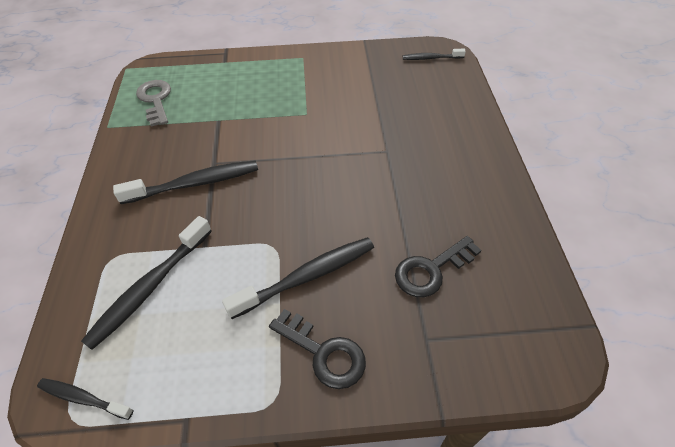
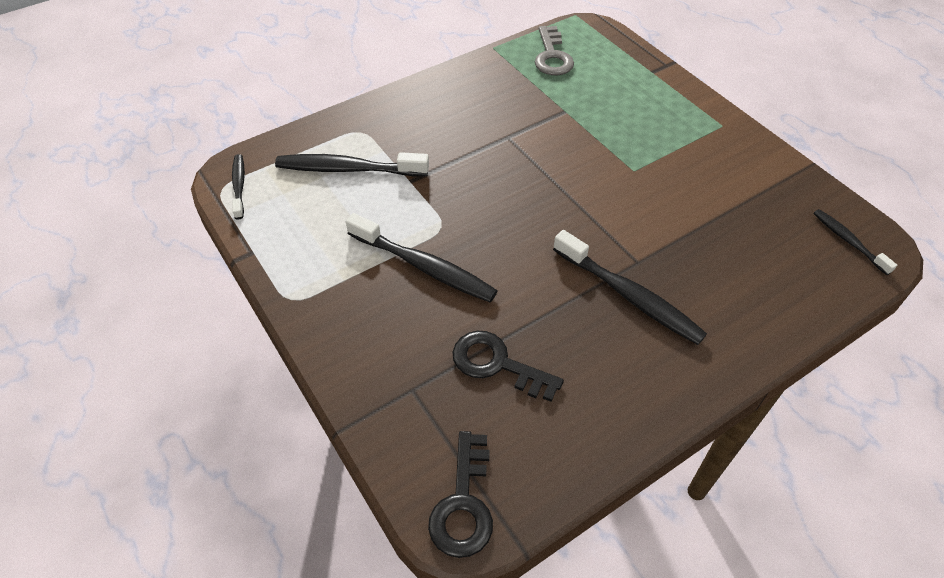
camera: 60 degrees right, 0 degrees up
black toothbrush [113,160,258,204] -> black toothbrush moved to [553,230,707,345]
grey key [136,80,171,127] -> grey key turned 135 degrees clockwise [535,26,574,75]
black key [269,309,366,389] -> black key moved to [428,431,493,558]

